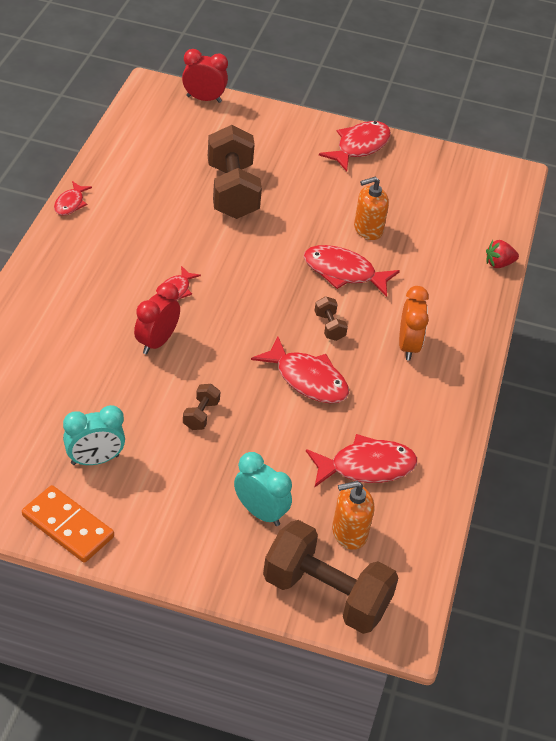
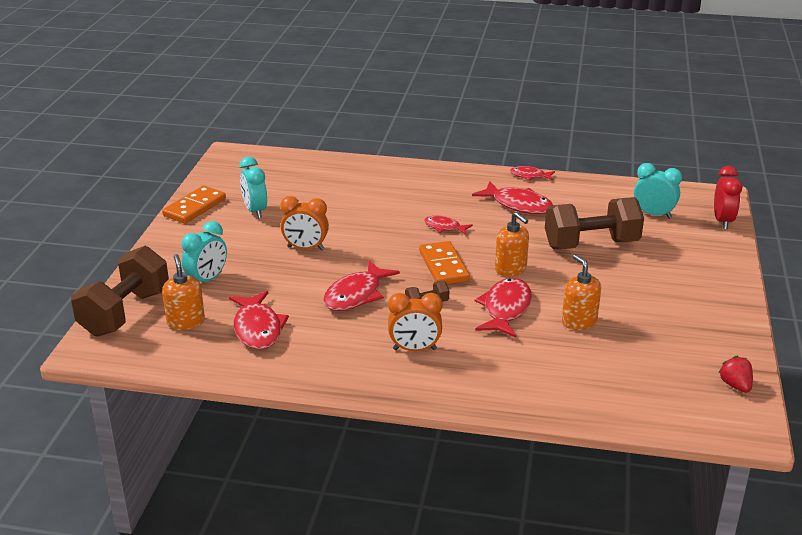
camera: 90 degrees right, 15 degrees down
red clock [134,282,180,355] -> none
brown dumbbell [183,384,220,430] -> orange clock [280,196,329,250]
red fish [319,121,391,171] -> red fish moved to [472,181,553,214]
red strawberry [486,240,519,268] -> red strawberry moved to [718,356,753,393]
none -> orange domino [419,241,470,284]
none -> orange soap dispenser [495,212,529,276]
none -> turquoise clock [634,163,682,219]

